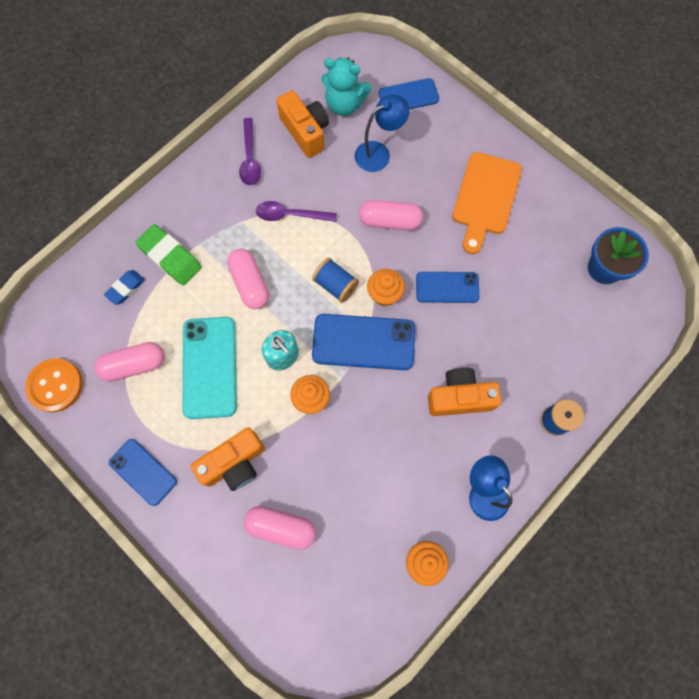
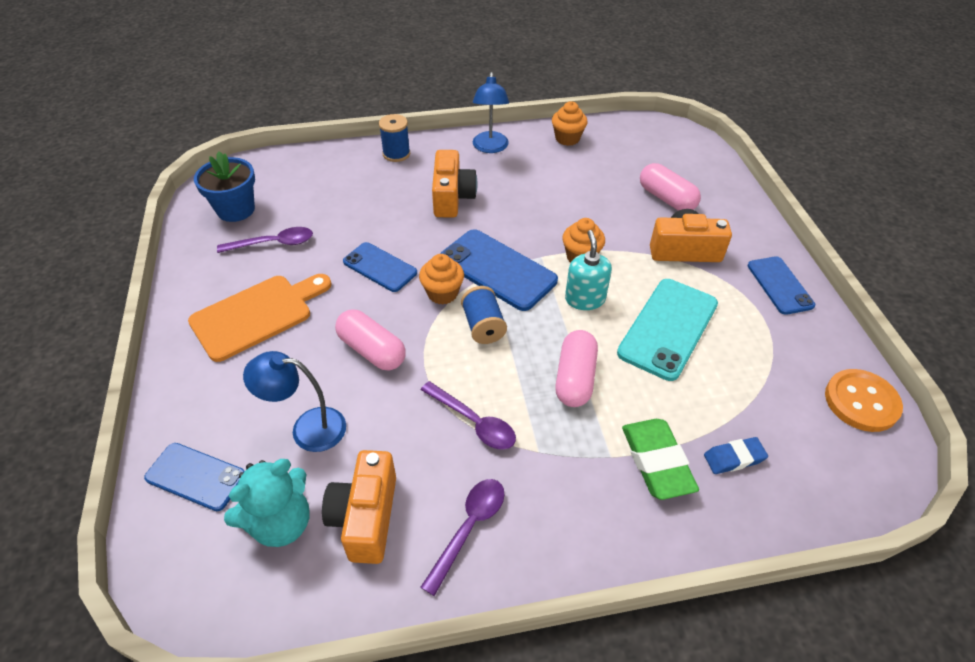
camera: 145 degrees left, 25 degrees down
pink capsule [95,342,165,382] -> none
turquoise teddy bear [321,57,371,116] -> turquoise teddy bear turned 90 degrees clockwise [224,459,309,547]
orange camera [428,368,502,416] -> orange camera turned 120 degrees counterclockwise [432,150,477,217]
none -> purple spoon [217,227,313,253]

